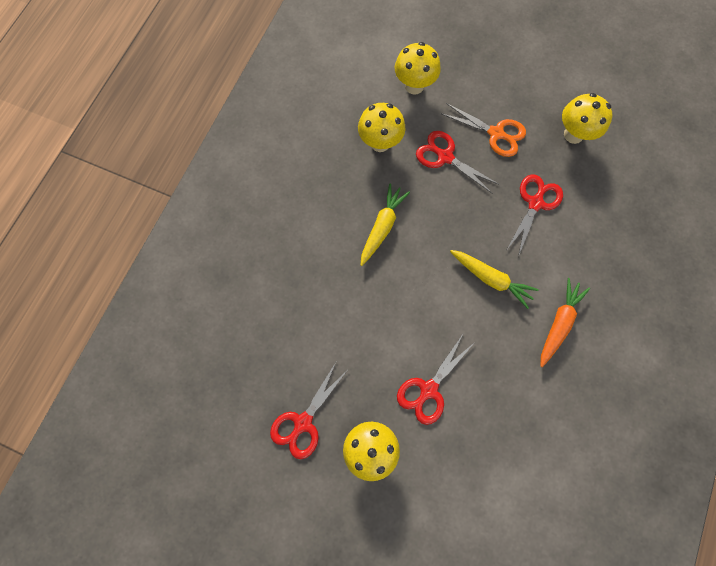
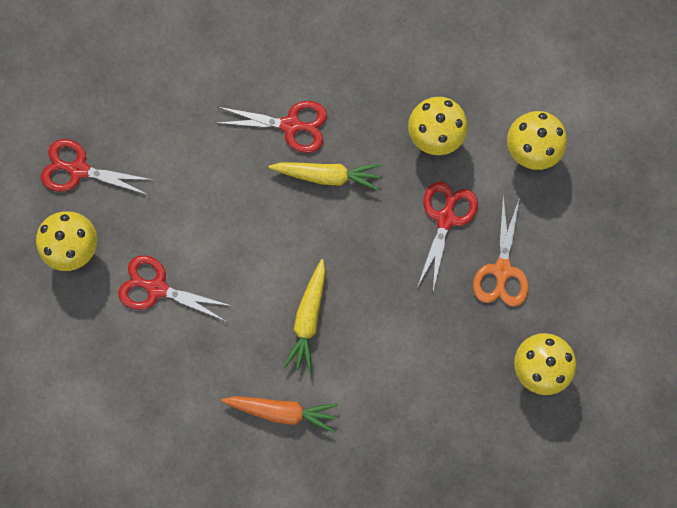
camera: 70 degrees right, 5 degrees up
red scissors [507,174,563,257] -> red scissors moved to [217,101,327,153]

